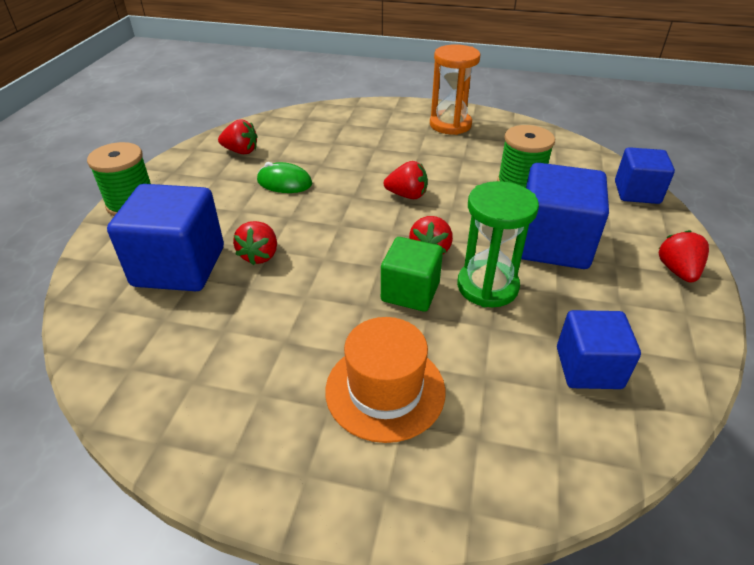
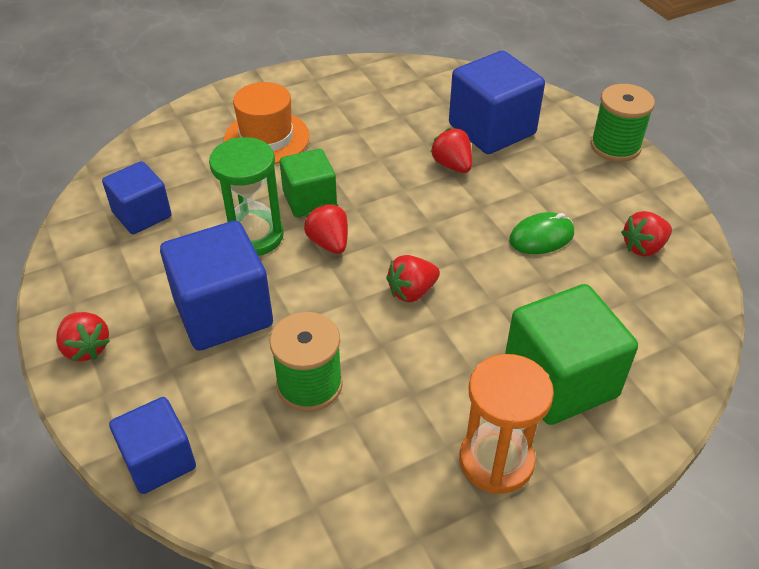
camera: 140 degrees right, 5 degrees up
none -> green cube [505,284,638,425]

